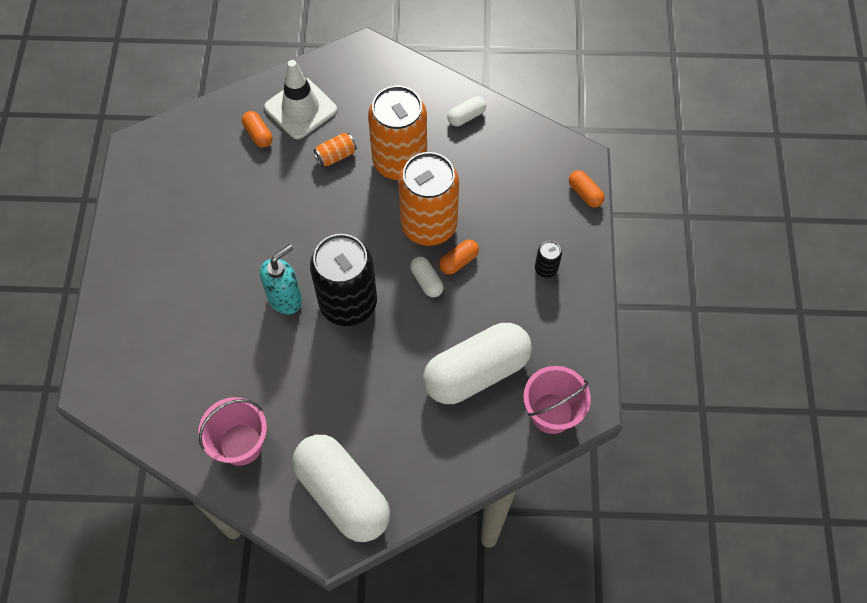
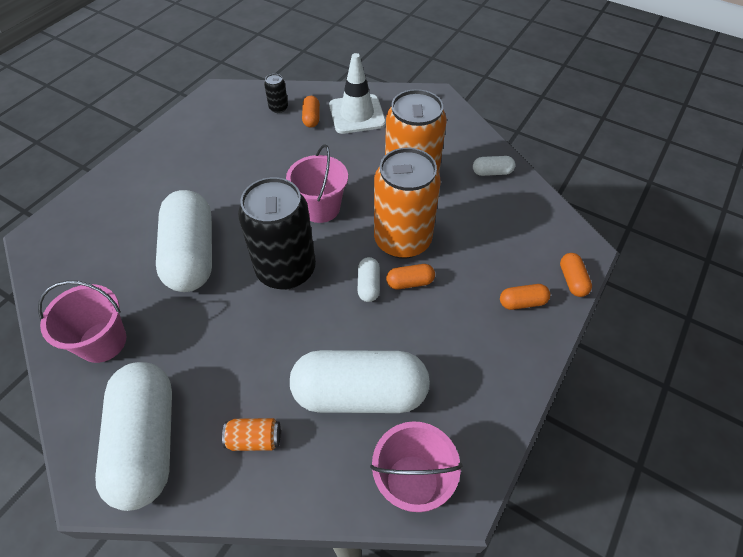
camera: 30 degrees right, 10 degrees down
turquoise soap dispenser [260,244,302,314] -> none
orange can [314,133,357,167] -> orange can moved to [222,418,281,451]
black can [535,241,562,278] -> black can moved to [264,74,288,113]
none -> white capsule [156,190,212,292]
none -> pink bucket [286,144,348,223]
none -> orange capsule [500,284,550,310]

